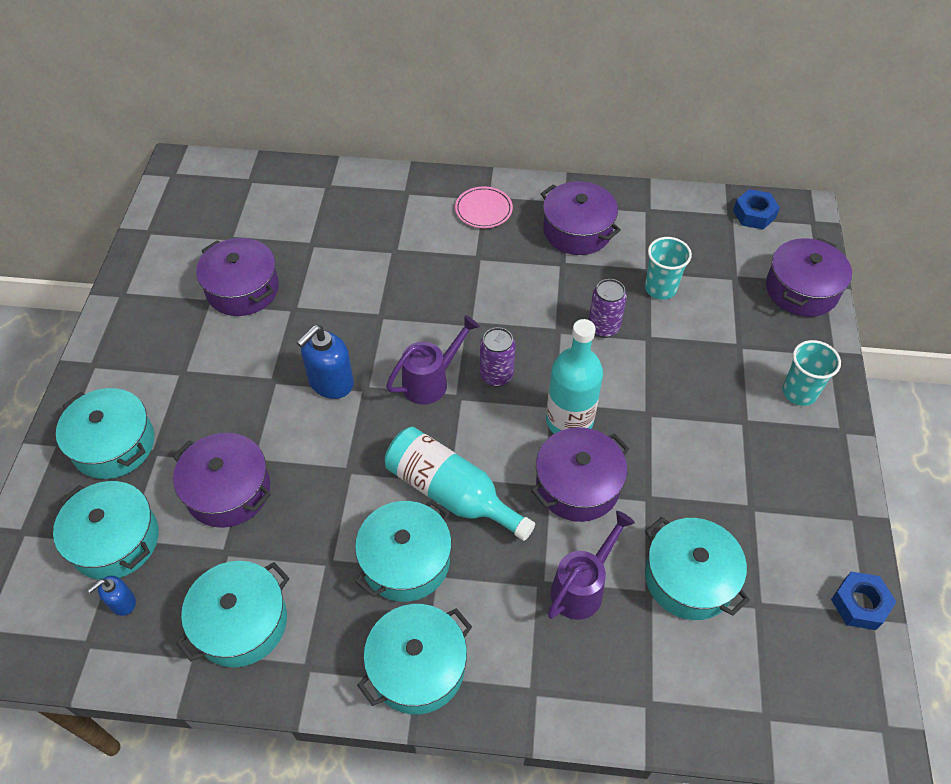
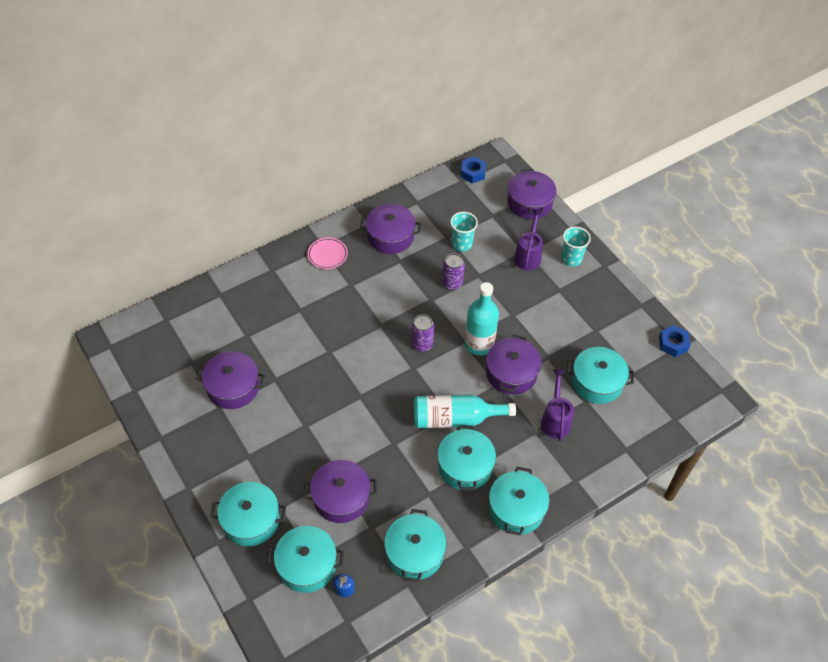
camera: 40 degrees left, 0 degrees up
blue soap dispenser [297,325,354,399] -> none
purple watering can [386,315,480,405] -> purple watering can moved to [514,209,543,271]

